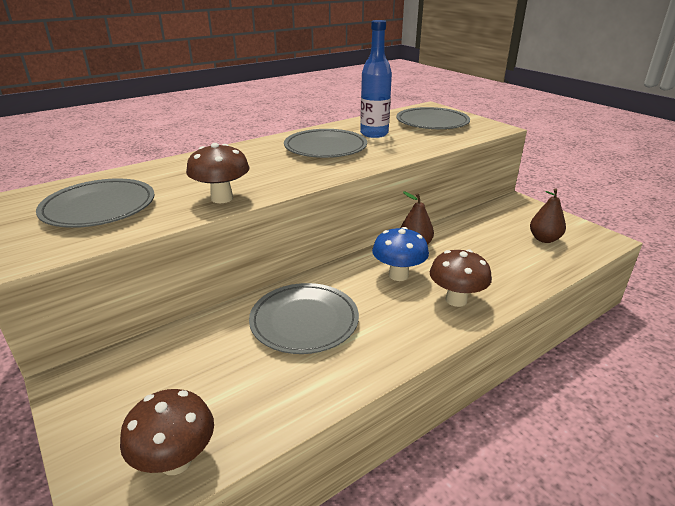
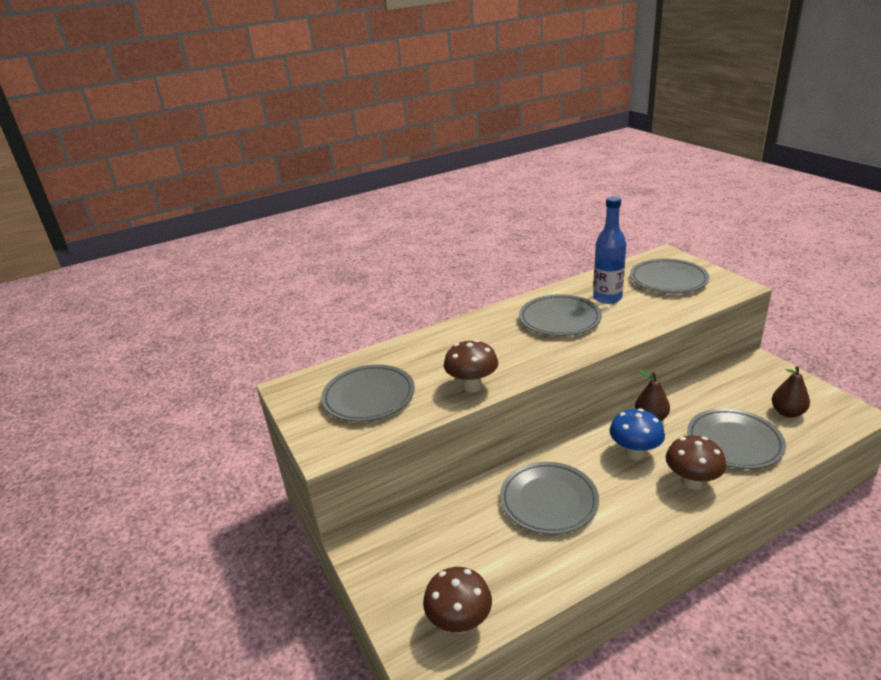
camera: 10 degrees right, 0 degrees up
none -> grey plate [687,408,786,469]

